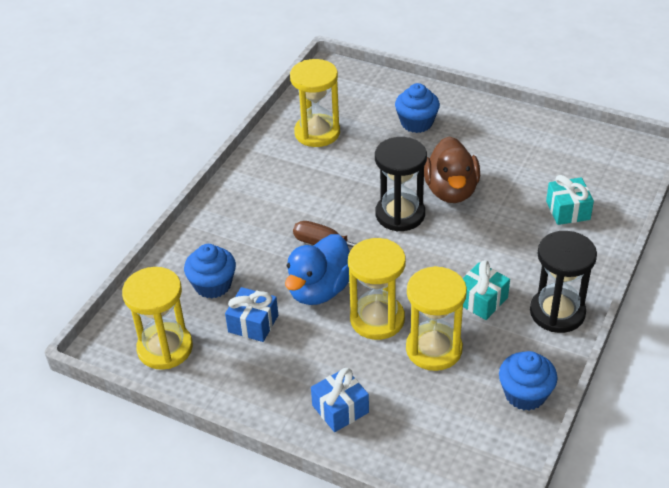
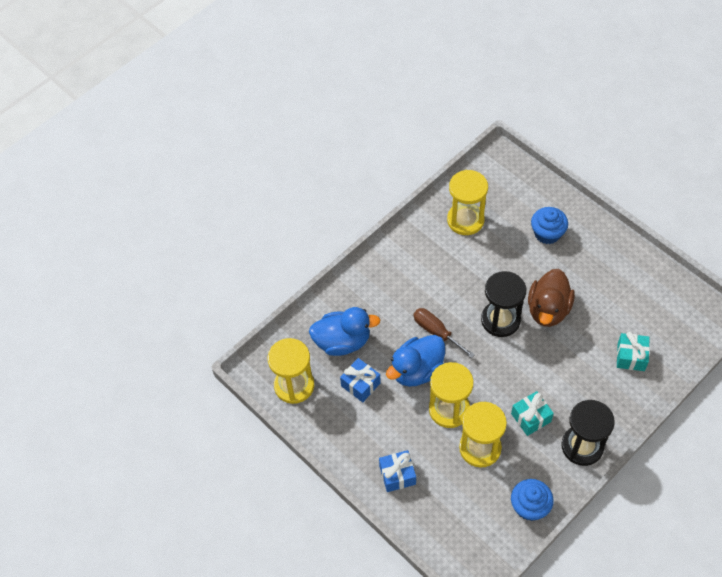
camera: 20 degrees right, 15 degrees up
blue cupcake [184,244,236,299] -> blue duck [309,307,380,356]

